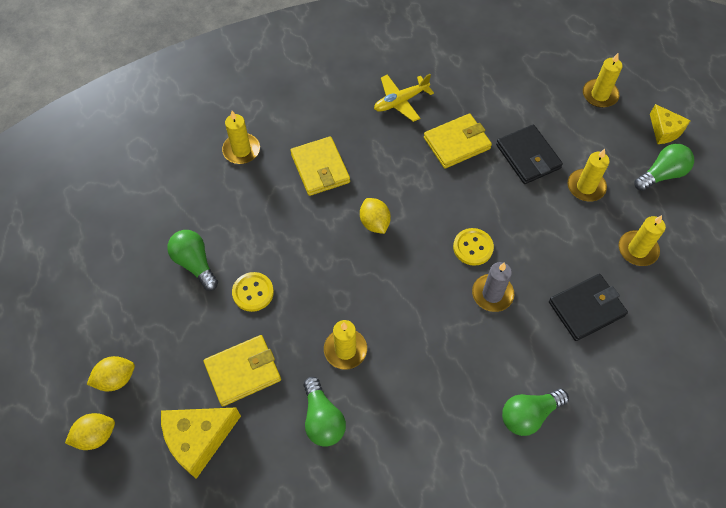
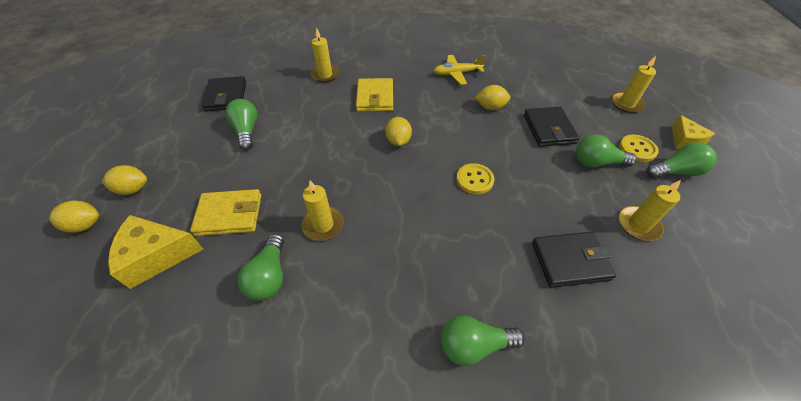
camera: 20 degrees right, 10 degrees down
yellow button [232,272,274,312] -> yellow button moved to [619,135,659,162]
yellow wallet [424,113,492,168] -> yellow lemon [475,85,510,110]
grey candle [472,262,514,312] -> none
yellow candle [568,149,610,202] -> green light bulb [576,134,637,167]
none -> black wallet [201,76,246,112]

